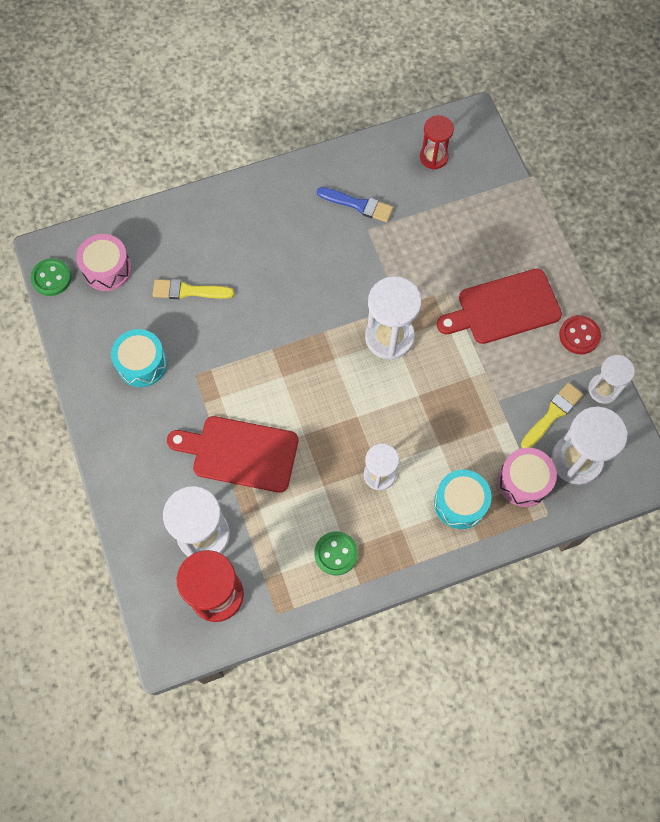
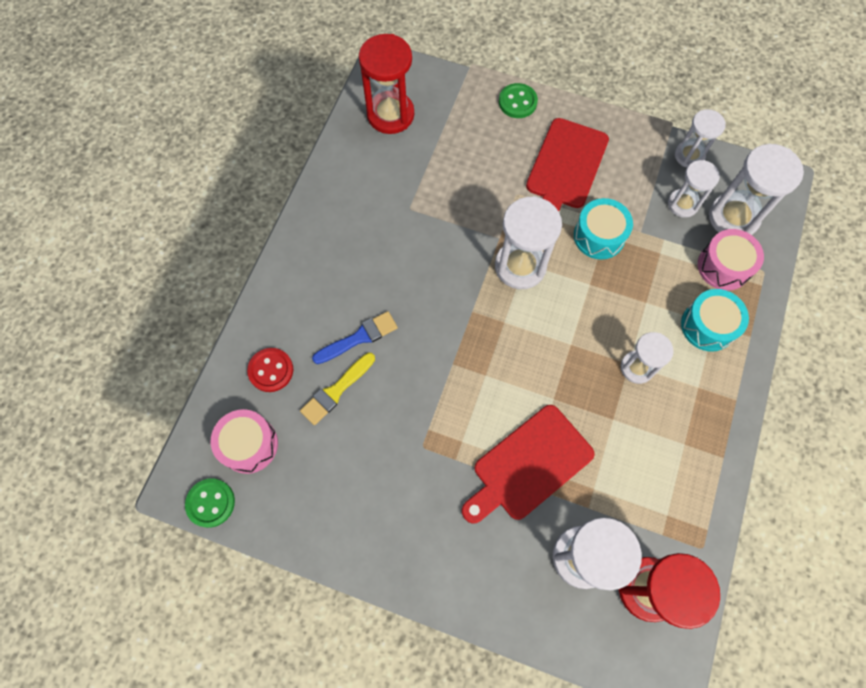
camera: 50 degrees left, 0 degrees up
turquoise drum [111,329,167,387] -> turquoise drum moved to [574,198,633,260]
green button [314,531,358,575] -> green button moved to [499,83,538,118]
blue brush [317,187,393,222] -> blue brush moved to [312,311,398,364]
red hourglass [420,115,454,169] -> red hourglass [359,34,414,134], size x1.61
yellow brush [521,382,583,448] -> white hourglass [668,160,720,218]
red button [559,315,601,354] -> red button moved to [247,348,293,392]

